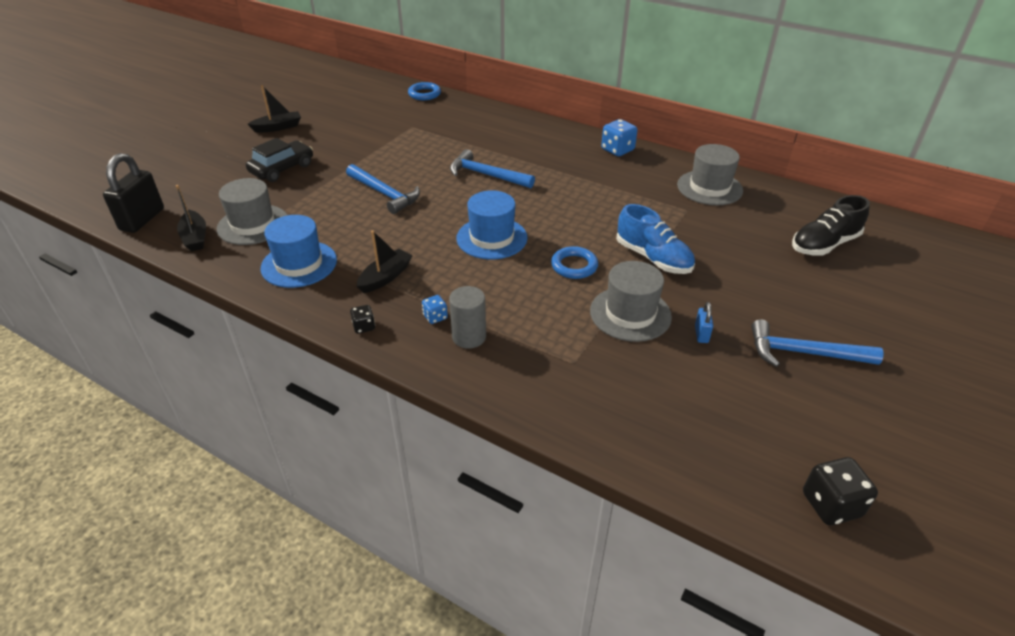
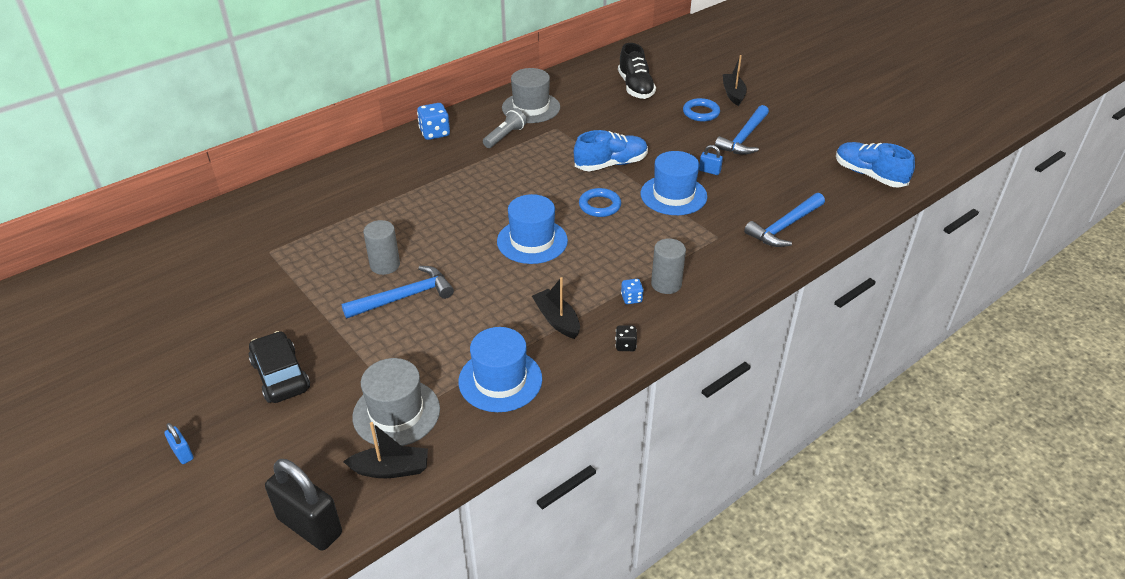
camera: 70 degrees left, 0 degrees up
black boat [248,85,301,133] -> black boat moved to [723,55,747,106]
blue ring [408,82,441,100] -> blue ring moved to [683,98,720,121]
blue hammer [450,149,535,188] -> blue hammer moved to [744,193,825,247]
grey hat [590,261,672,342] -> blue hat [641,151,707,215]
black dice [803,457,878,525] -> blue shoe [836,142,915,188]
none -> blue padlock [164,423,194,464]
none -> grey cylinder [363,220,400,275]
none -> grey flashlight [483,108,527,148]

